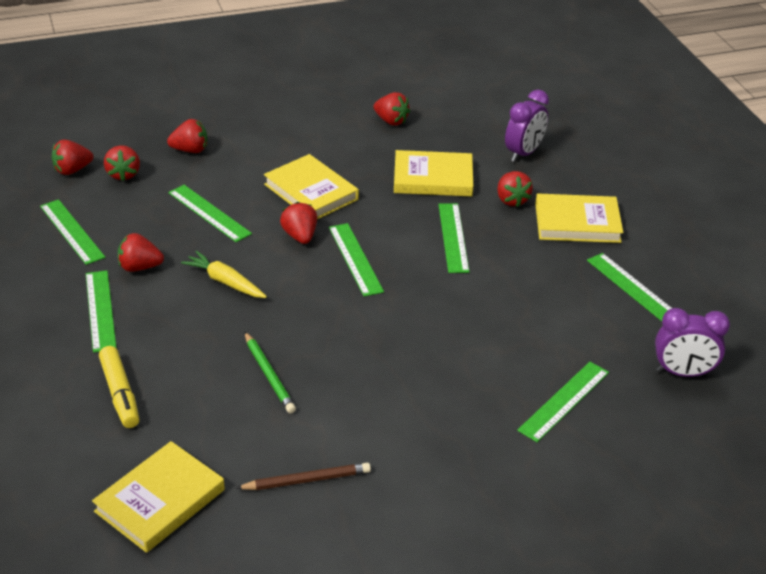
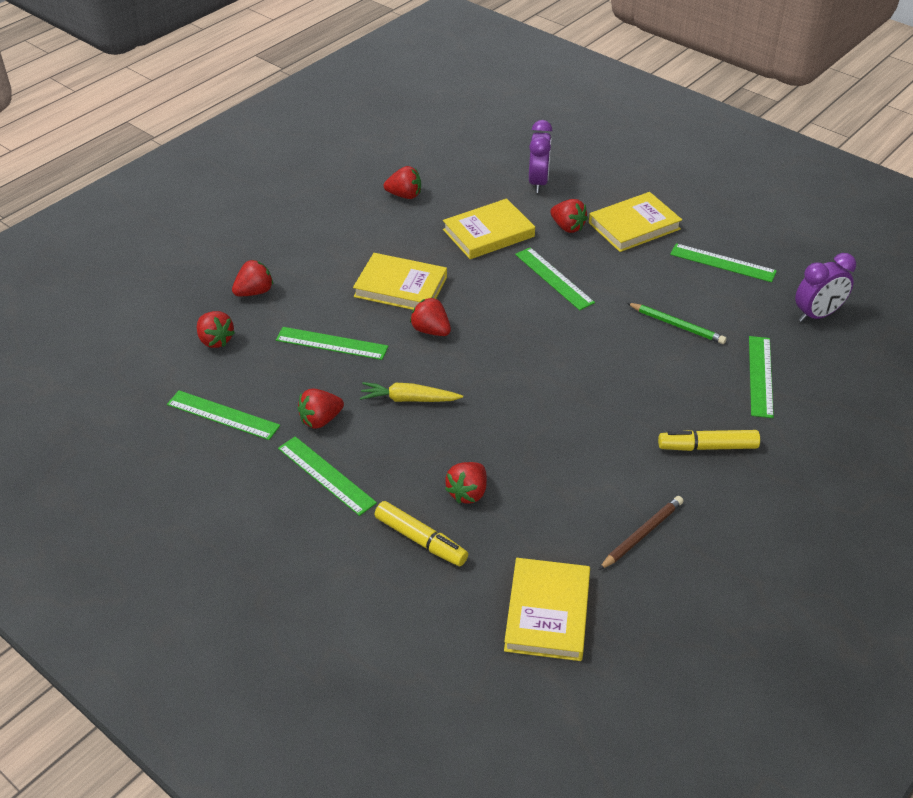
camera: 30 degrees left, 5 degrees up
red strawberry [51,140,93,175] -> red strawberry moved to [445,462,487,504]
green pencil [245,332,296,413] -> green pencil moved to [627,303,727,344]
green ruler [329,223,384,296] -> none
none -> yellow marker [658,430,760,451]

